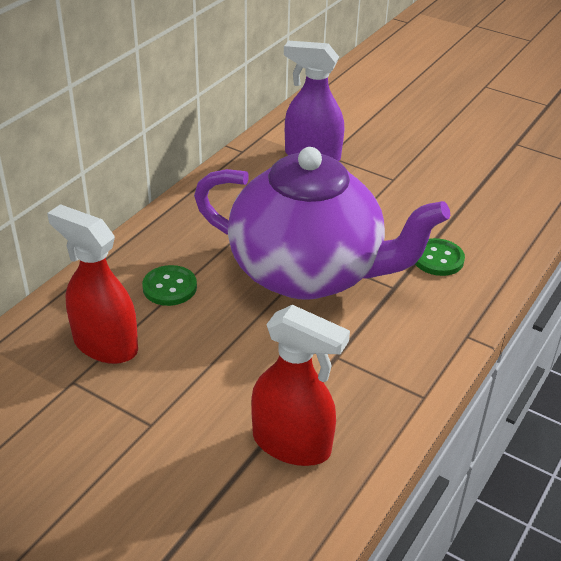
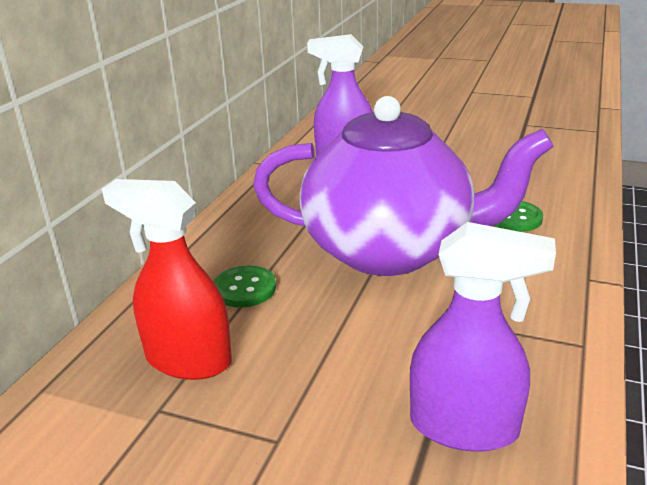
camera: 10 degrees left, 10 degrees down
red spray bottle [251,305,350,466] -> purple spray bottle [410,222,556,452]

